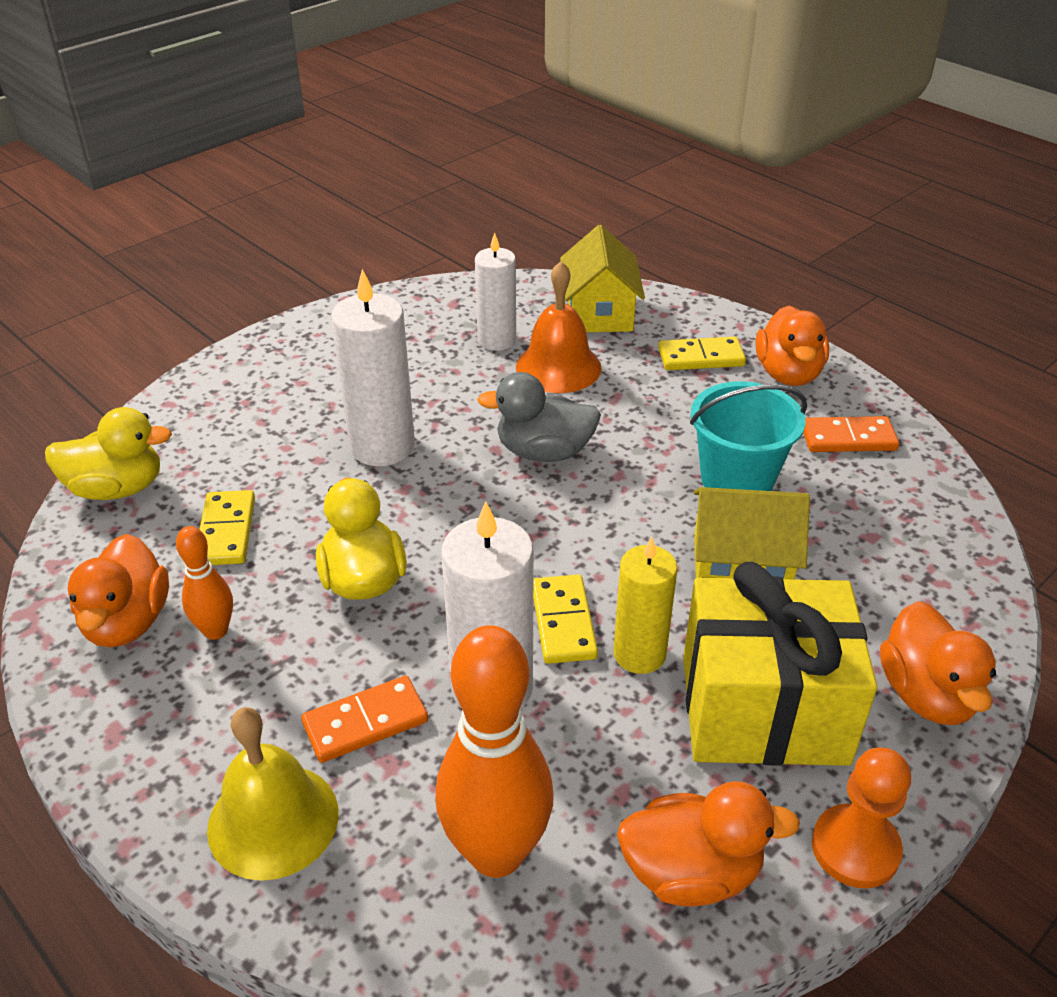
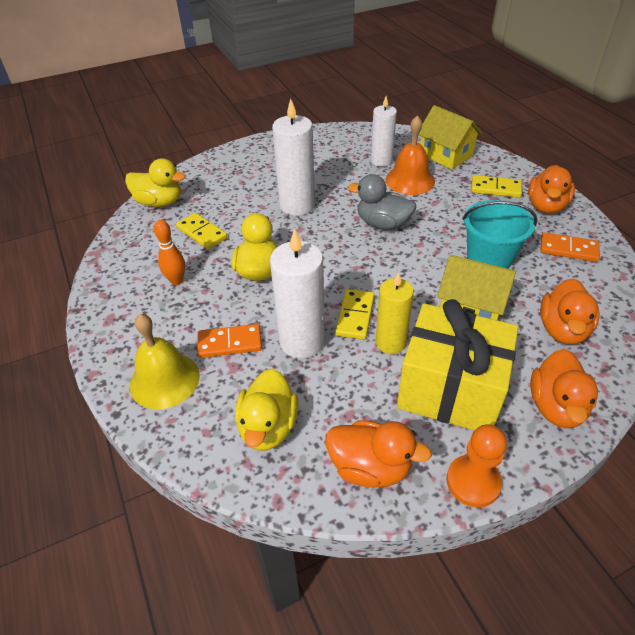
camera: 20 degrees right, 5 degrees up
orange duck [68,534,169,647] -> orange duck moved to [540,278,600,344]
yellow domino [199,490,255,565] -> yellow domino turned 60 degrees counterclockwise [176,213,227,249]
orange bowling pin [435,625,554,878] -> yellow duck [235,369,299,451]
yellow house [560,225,645,332] -> yellow house turned 60 degrees counterclockwise [419,105,482,170]

